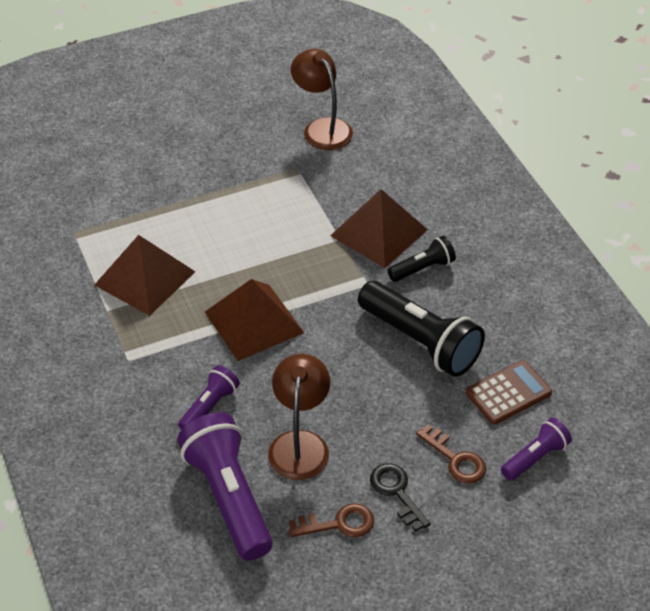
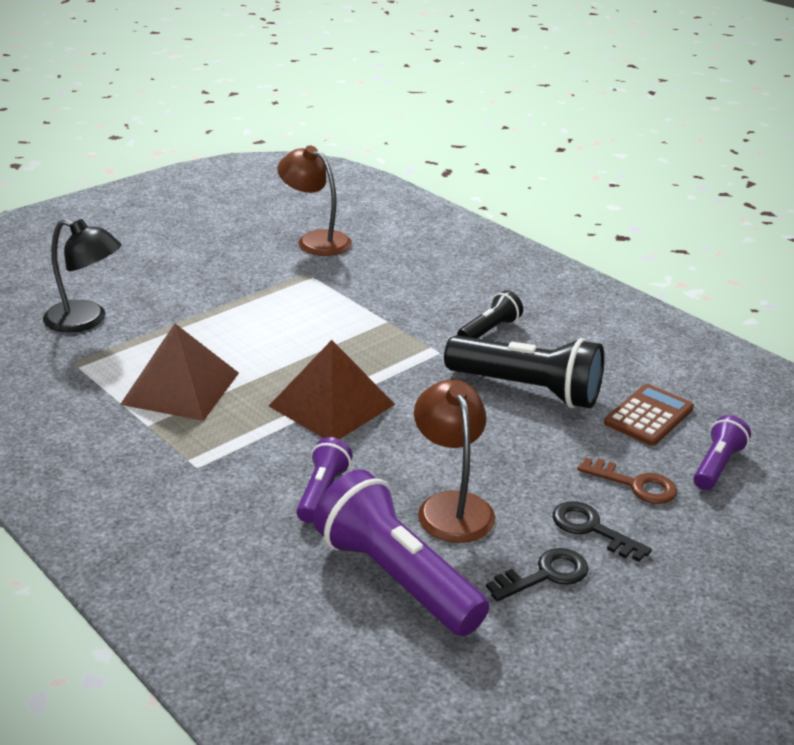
camera: 20 degrees left, 15 degrees down
brown key [289,503,374,537] -> black key [486,548,589,601]
brown pyramid [330,189,428,268] -> none
none -> black lamp [43,219,122,333]

